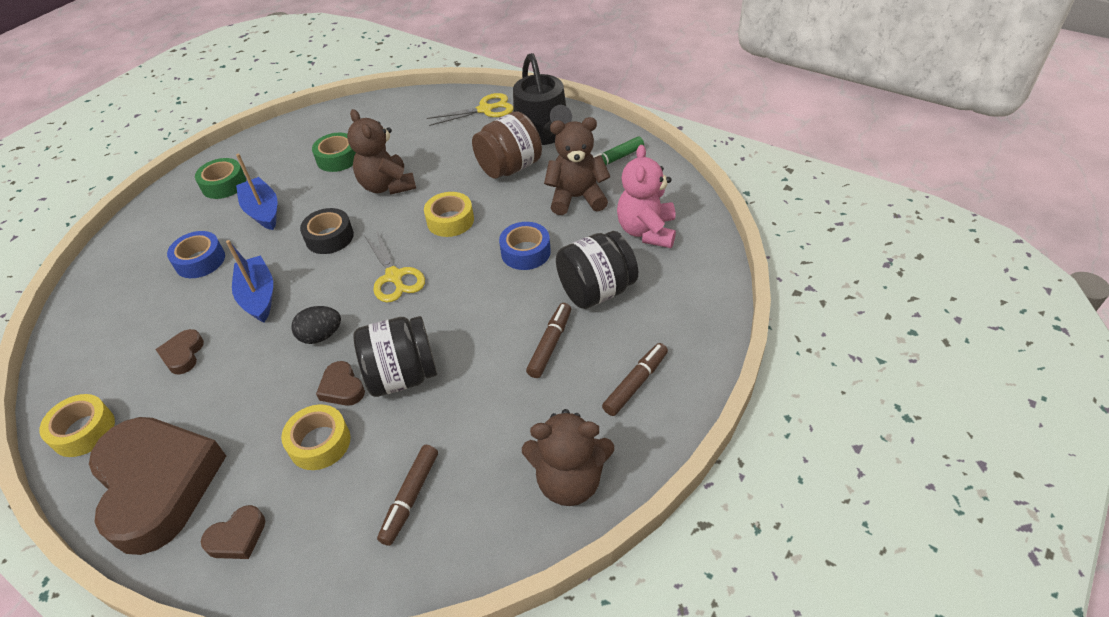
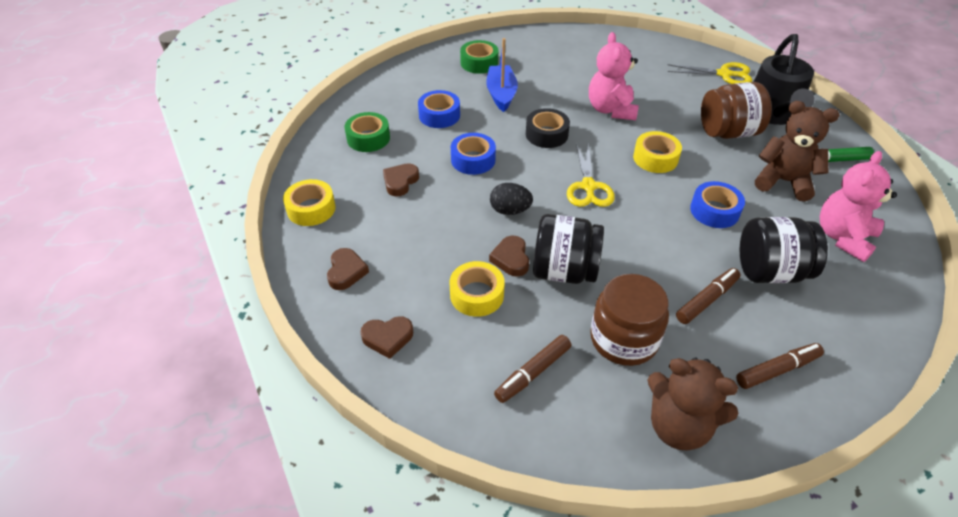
camera: 25 degrees right, 0 degrees up
brown heart [89,417,226,555] -> brown heart [327,248,369,290], size x0.40
blue boat [226,240,273,323] -> blue tape [451,133,496,175]
green tape [312,133,356,172] -> green tape moved to [345,112,390,152]
brown teddy bear [347,109,416,195] -> pink teddy bear [589,32,639,120]
none -> brown jar [590,274,669,366]

